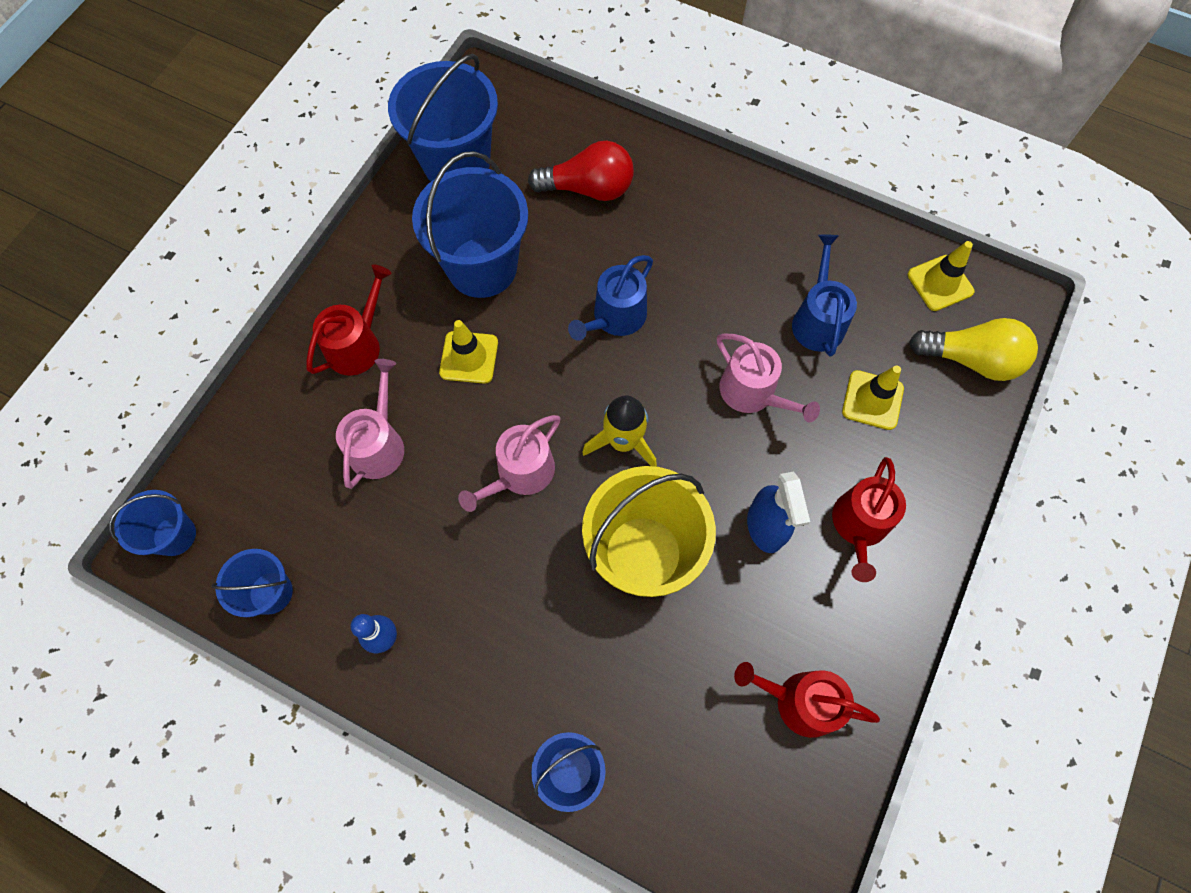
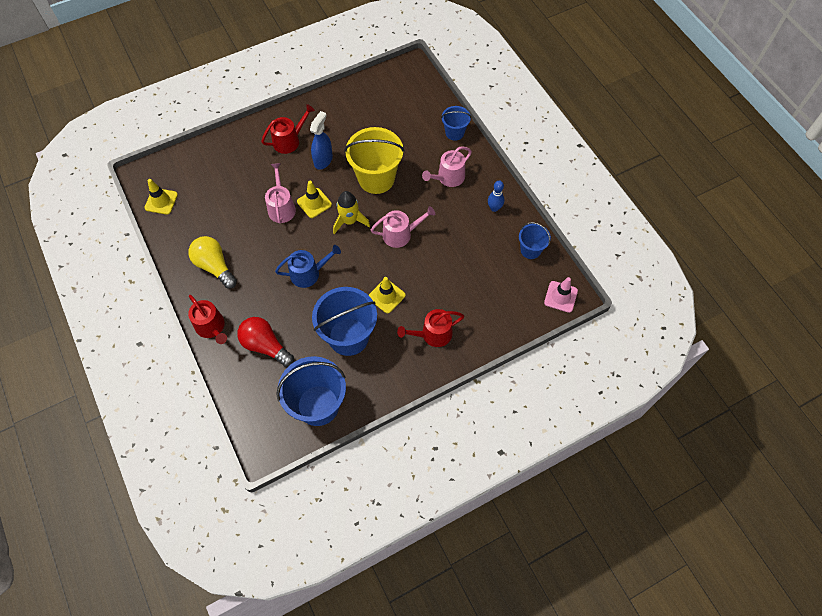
camera: 145 degrees left, 5 degrees down
blue bucket [109,490,196,556] -> pink traffic cone [544,277,578,313]
pink watering can [336,359,404,489] -> pink watering can moved to [422,146,472,187]
red watering can [734,662,880,738] -> red watering can moved to [188,295,227,344]
blue watering can [792,234,857,357] -> none
yellow traffic cone [842,366,904,430] -> yellow traffic cone moved to [297,181,332,218]
yellow light bulb [909,318,1038,381] -> yellow light bulb moved to [188,236,237,289]

